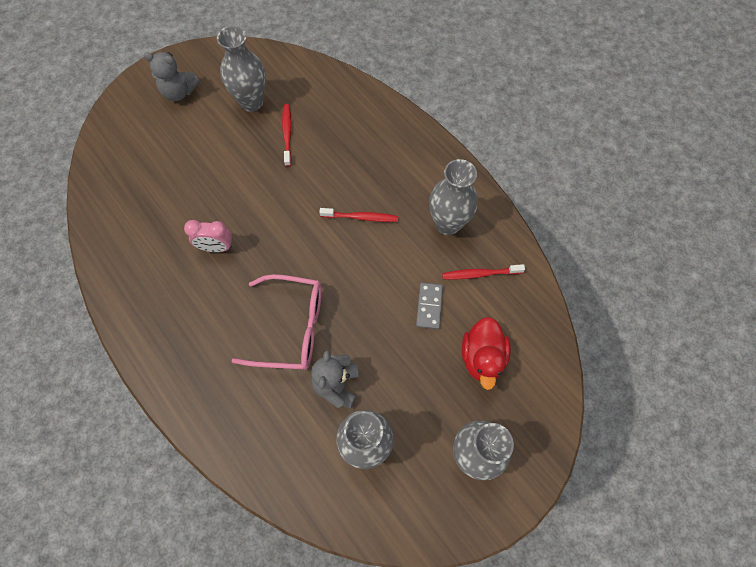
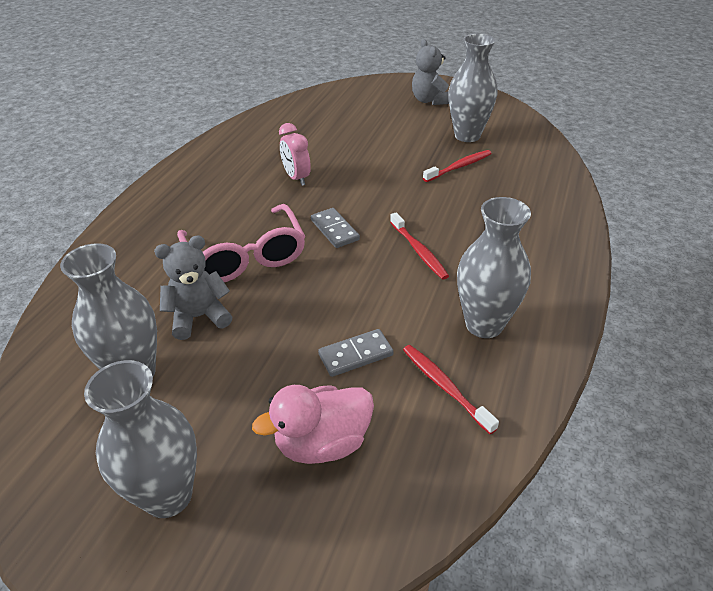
camera: 60 degrees right, 25 degrees down
red duck [462,317,511,390] -> pink duck [252,385,374,464]
none -> grey domino [311,208,360,248]

